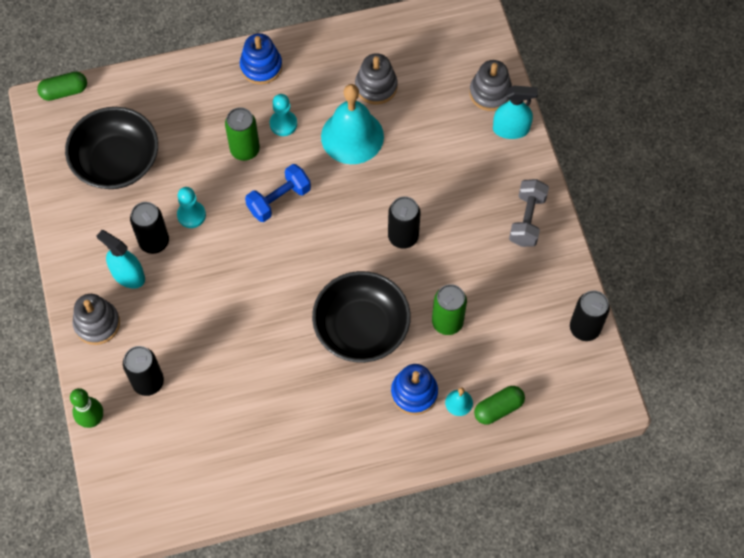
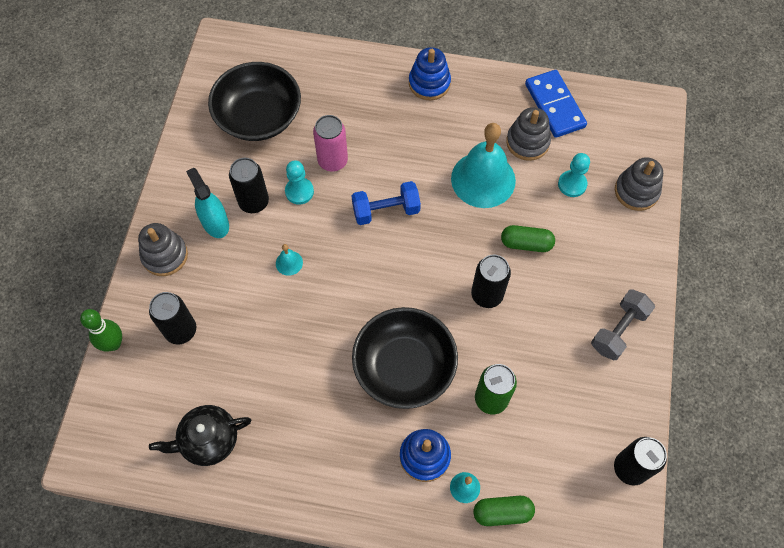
camera: 25 degrees right, 0 degrees up
green capsule [37,72,87,101] -> green capsule moved to [501,225,555,252]
green can [225,107,260,161] -> none
turquoise pawn [270,94,297,136] -> turquoise pawn moved to [558,153,590,197]
turquoise spray bottle [493,86,538,139] -> none
none -> black teapot [149,405,251,466]
none -> turquoise bell [276,244,303,276]
none -> pink can [313,115,348,172]
none -> blue domino [525,70,587,138]

